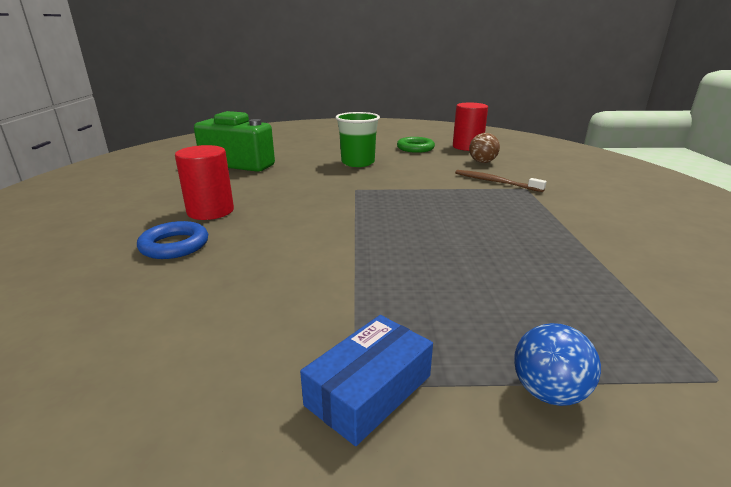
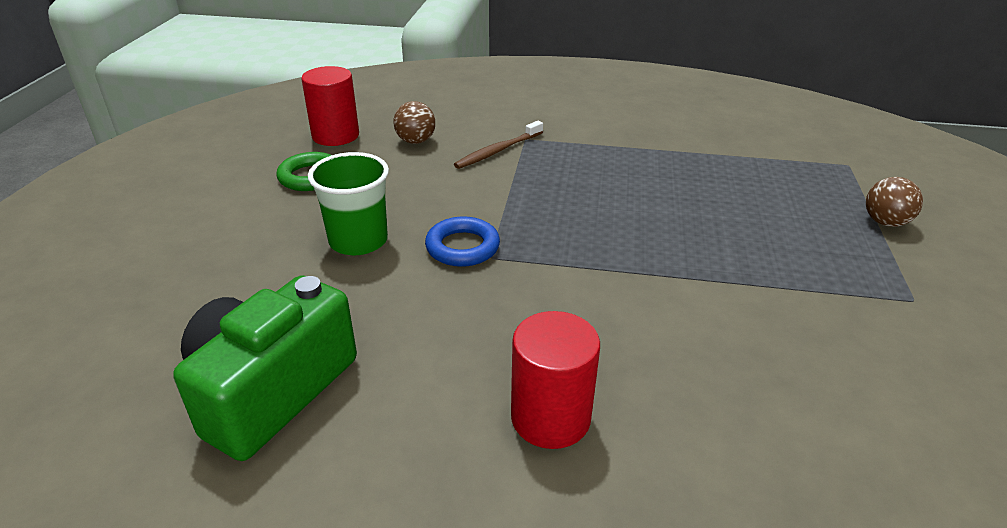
camera: 80 degrees left, 10 degrees up
blue ring [137,221,208,259] -> blue ring moved to [425,216,500,267]
blue box [300,315,433,446] -> none
blue ball [514,323,601,406] -> brown ball [866,177,923,227]

